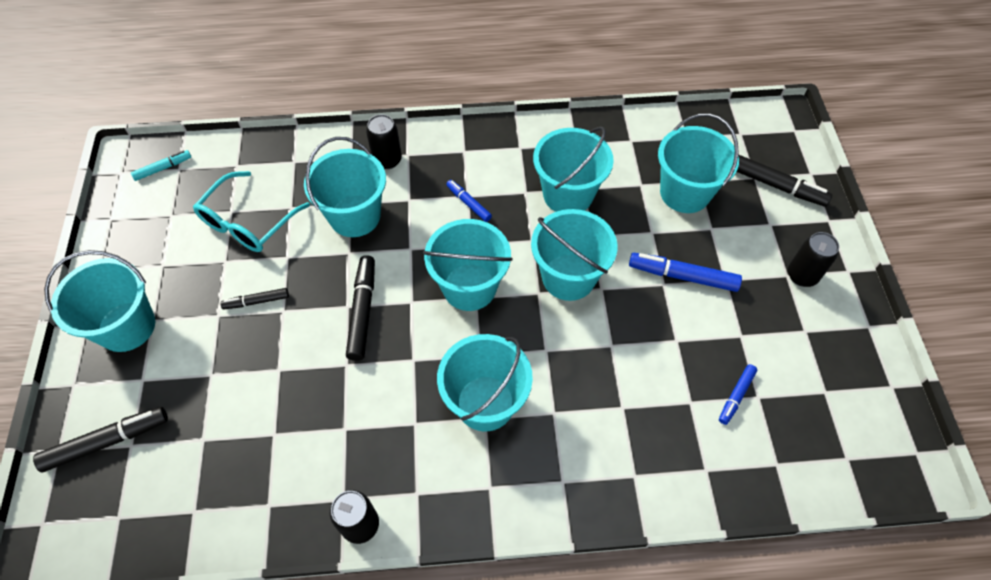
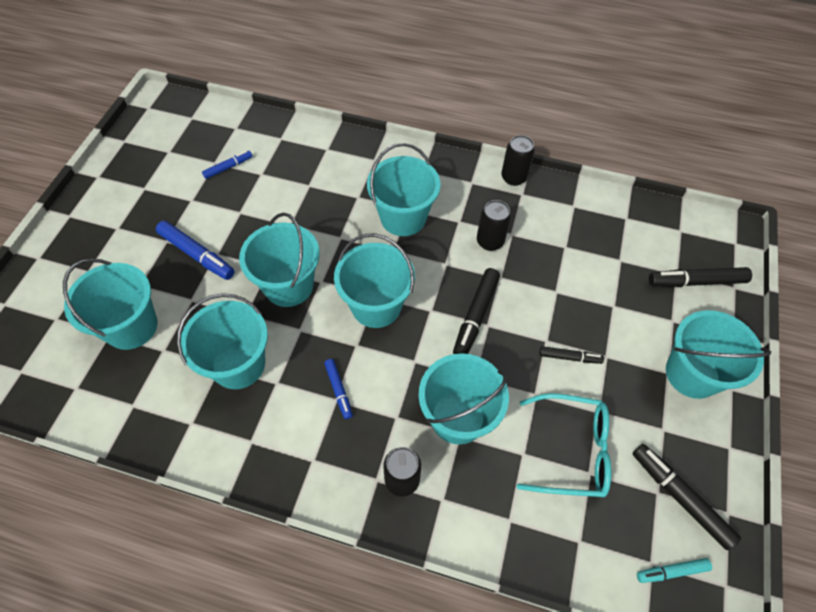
camera: 160 degrees left, 0 degrees up
turquoise glasses [193,171,310,252] -> turquoise glasses turned 45 degrees clockwise [517,393,611,497]
black marker [737,155,832,207] -> black marker moved to [632,444,741,550]
black can [788,232,839,287] -> black can moved to [477,200,511,251]

